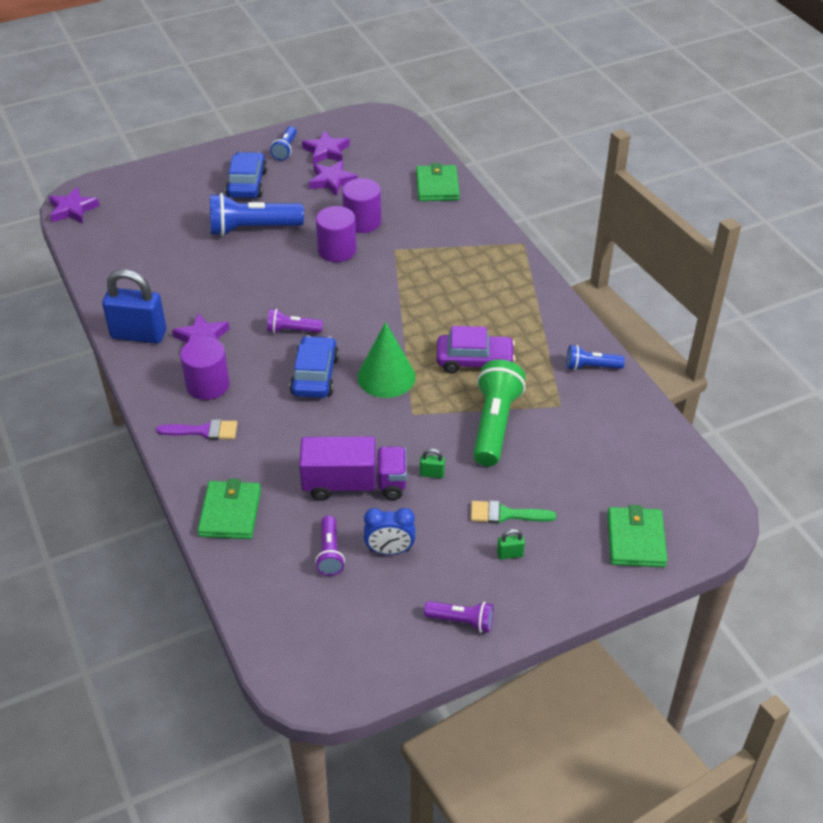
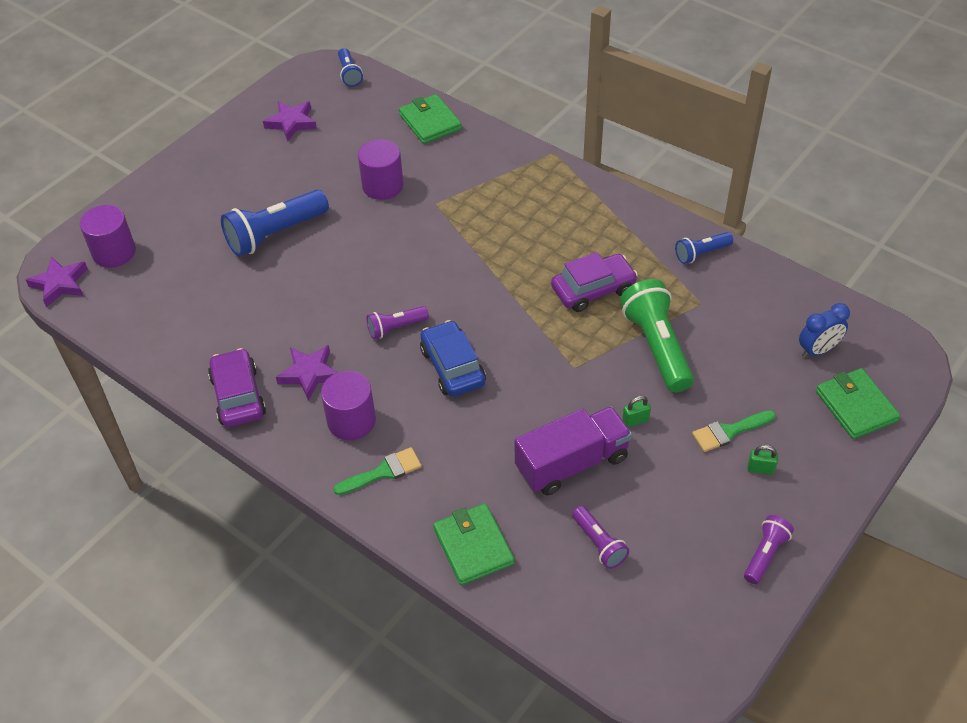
camera: 25 degrees left, 5 degrees up
blue padlock [102,269,166,343] -> purple car [208,348,266,427]
purple brush [156,419,237,440] -> green brush [334,447,422,495]
blue car [225,152,267,198] -> none
blue flashlight [270,126,297,160] -> blue flashlight moved to [338,48,363,87]
purple star [309,160,358,196] -> none
purple cylinder [316,206,357,262] -> purple cylinder moved to [80,205,136,268]
green cone [357,322,416,398] -> none
blue clock [364,508,415,555] -> blue clock moved to [799,303,850,358]
purple flashlight [424,601,494,633] -> purple flashlight turned 45 degrees counterclockwise [744,515,794,584]
green padlock [497,529,525,559] -> green padlock turned 45 degrees clockwise [748,445,778,475]

